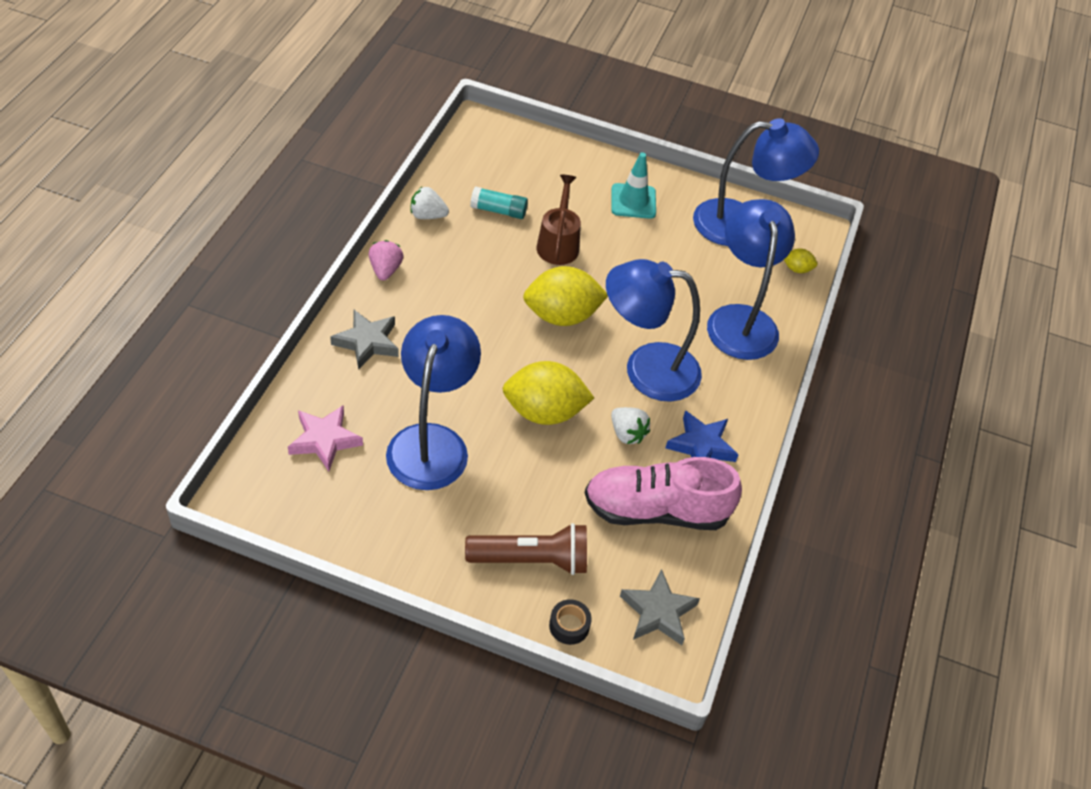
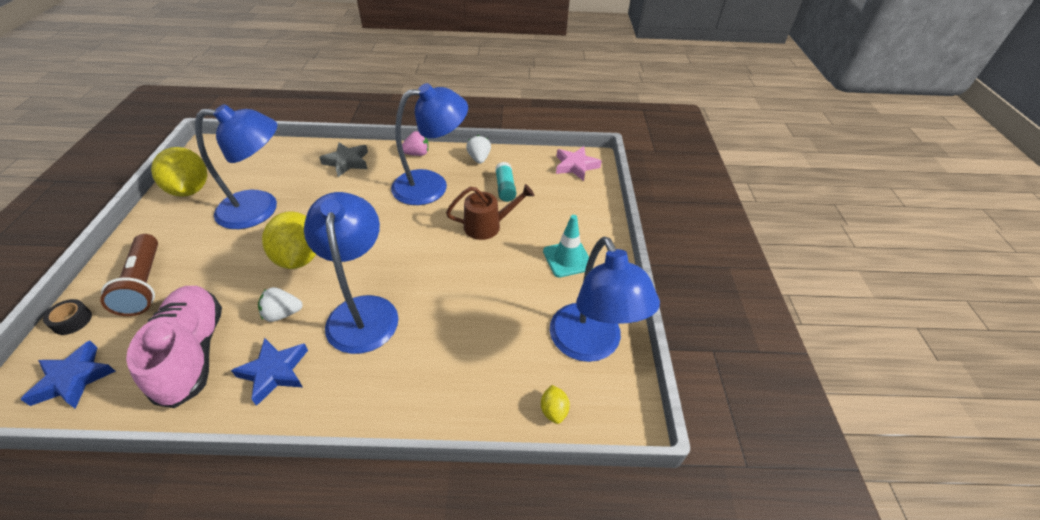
camera: 75 degrees right, 5 degrees down
pink star [288,405,363,471] -> pink star moved to [556,146,602,181]
yellow lemon [523,266,608,326] -> yellow lemon moved to [151,147,207,197]
white strawberry [611,407,650,444] -> white strawberry turned 45 degrees clockwise [258,287,303,322]
grey star [620,569,700,645] -> blue star [20,341,116,409]
blue lamp [707,199,795,360] -> blue lamp moved to [391,83,468,205]

